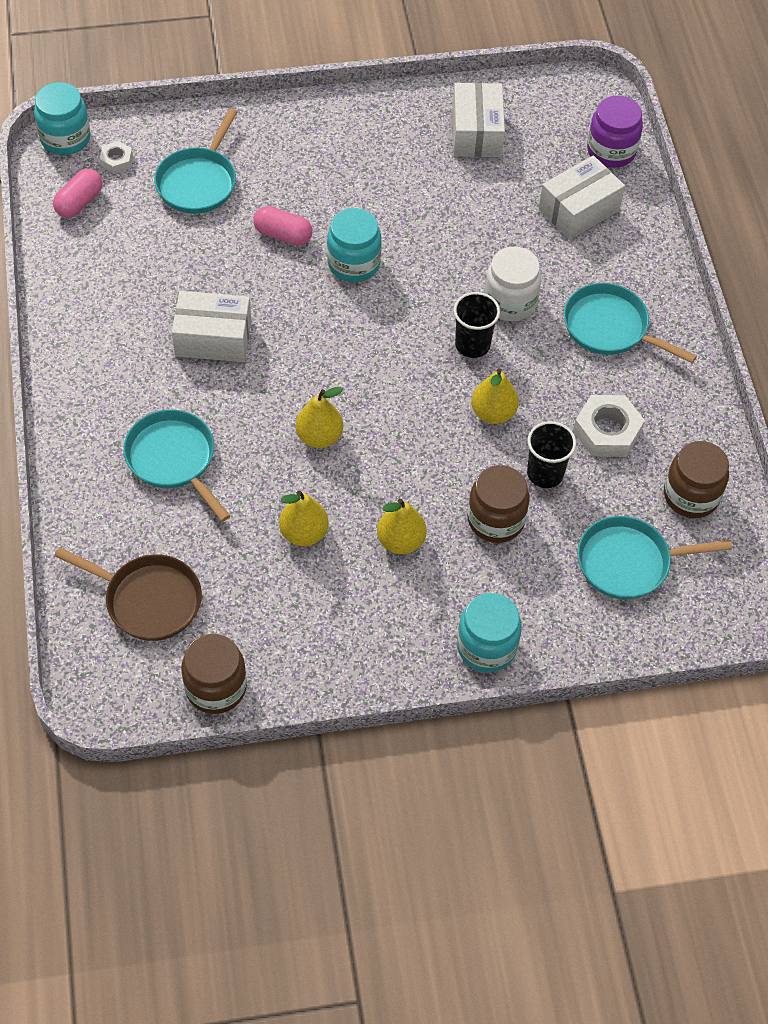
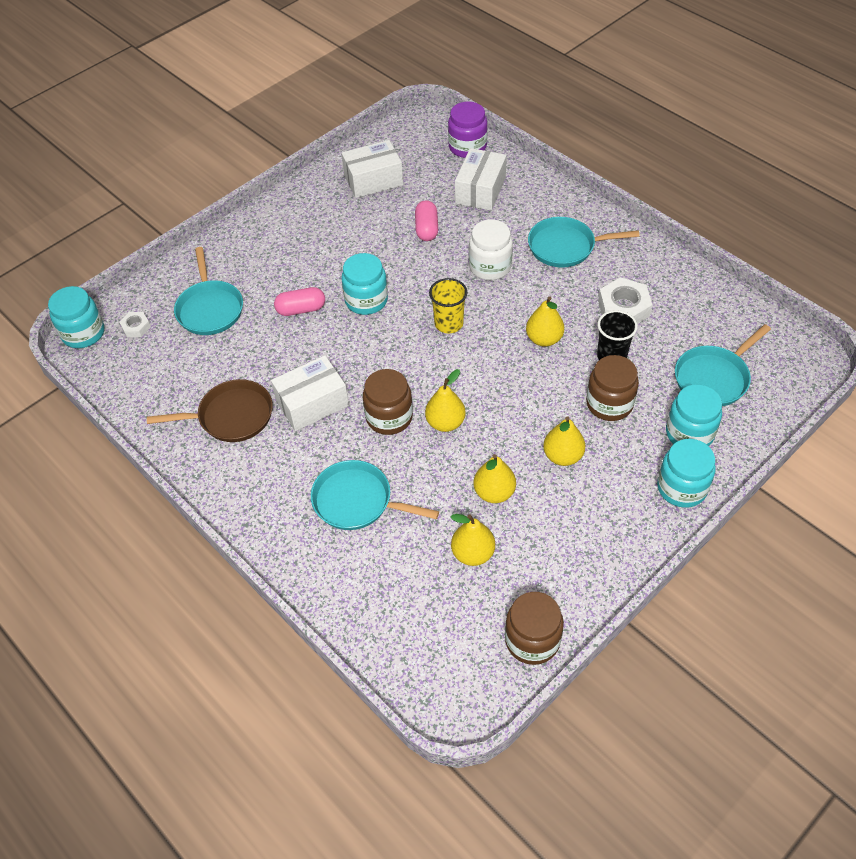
camera: 30 degrees left, 5 degrees down
pink capsule [53,169,102,218] -> pink capsule moved to [415,200,438,241]
brown pan [54,547,202,641] -> brown pan moved to [147,379,273,442]
white box [452,83,505,157] -> white box turned 75 degrees counterclockwise [341,140,403,198]
black cup [454,292,500,358] -> none
brown jar [664,441,729,518] -> brown jar moved to [363,369,413,435]
none -> yellow cup [429,278,467,333]
none -> yellow pear [451,514,495,566]
none -> turquoise jar [666,384,722,446]

